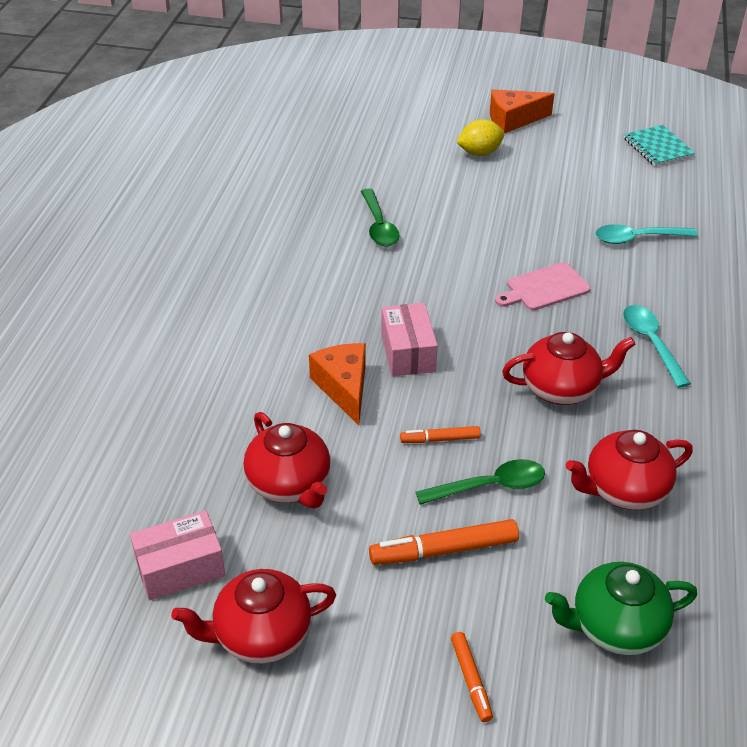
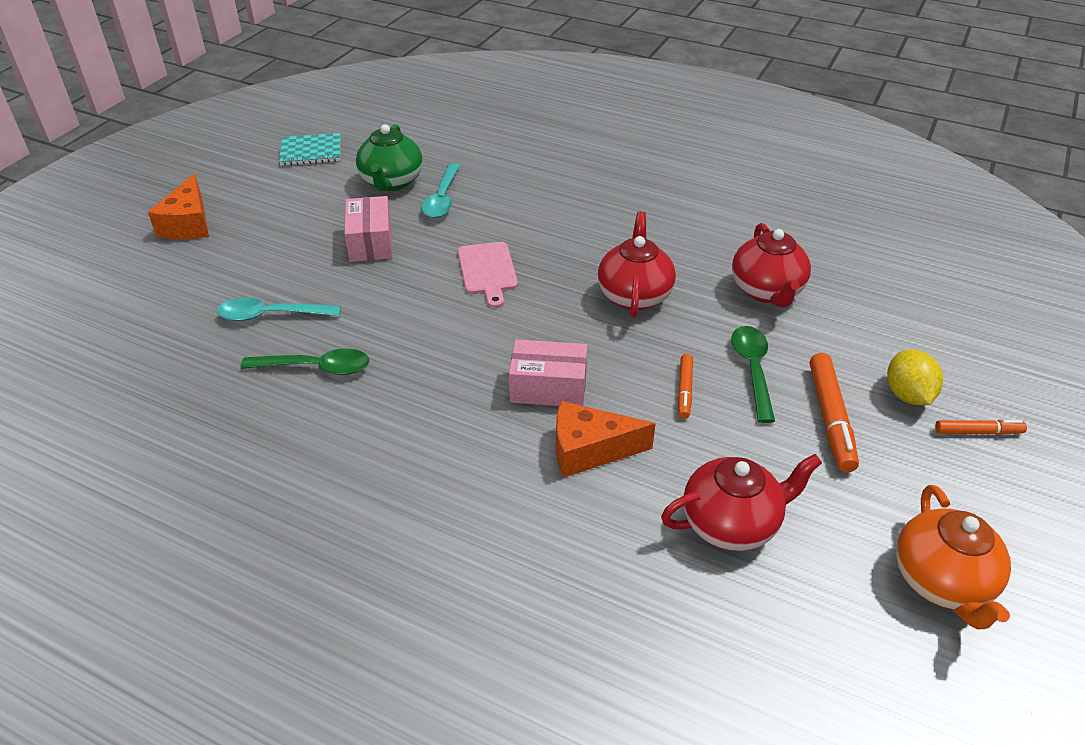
camera: 75 degrees left, 0 degrees up
pink box [130,510,225,600] -> pink box moved to [344,196,392,262]
red teapot [171,569,336,663] -> orange teapot [896,485,1011,629]
yellow lemon [456,119,505,156] -> yellow lemon moved to [887,350,943,405]
green teapot [545,562,697,655] -> green teapot moved to [356,124,423,191]
turquoise spoon [623,305,691,388] -> turquoise spoon moved to [217,297,341,321]

